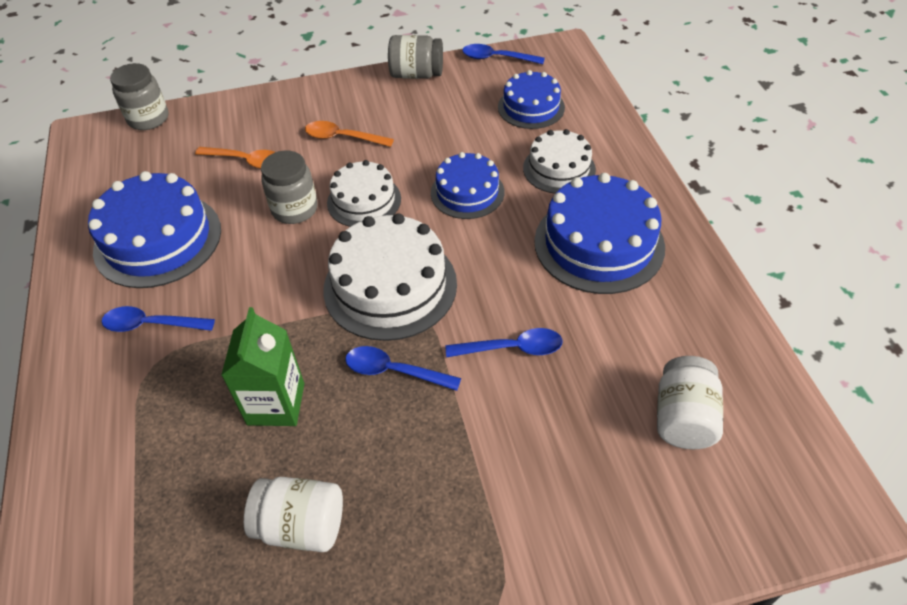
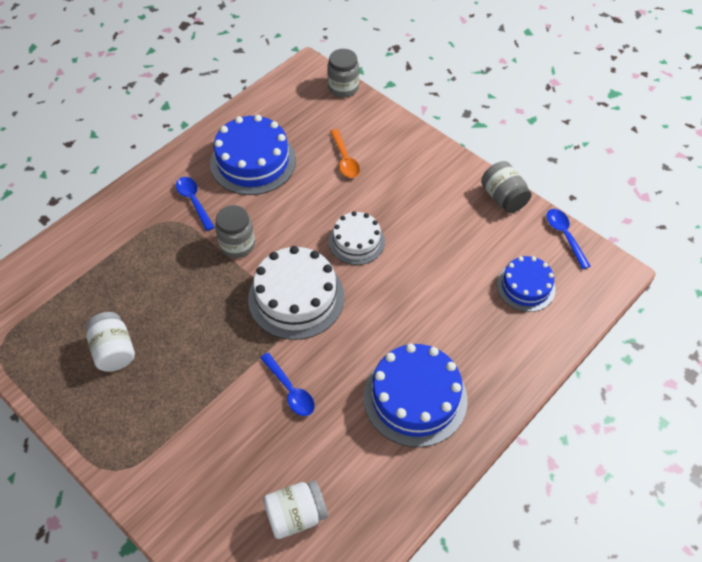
camera: 55 degrees right, 5 degrees up
green carton [221,307,304,426] -> none
grey jar [261,151,318,224] -> grey jar moved to [215,205,255,258]
orange spoon [305,121,394,147] -> none
blue spoon [345,346,461,391] -> none
blue cake [431,152,504,219] -> none
white cake [523,129,596,194] -> none

